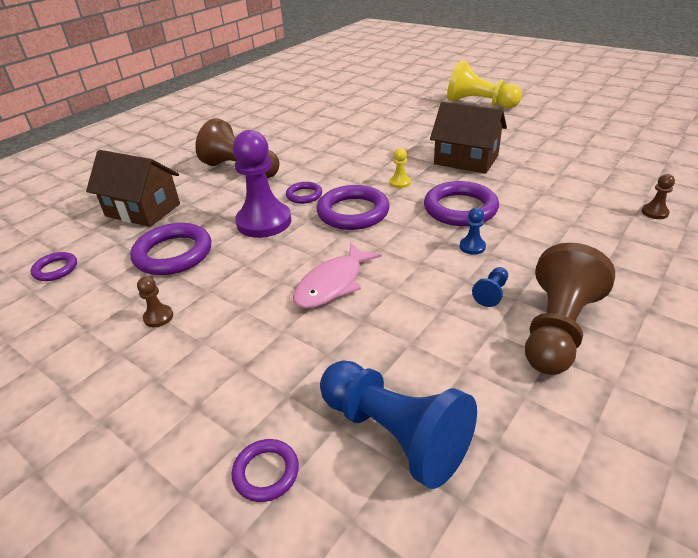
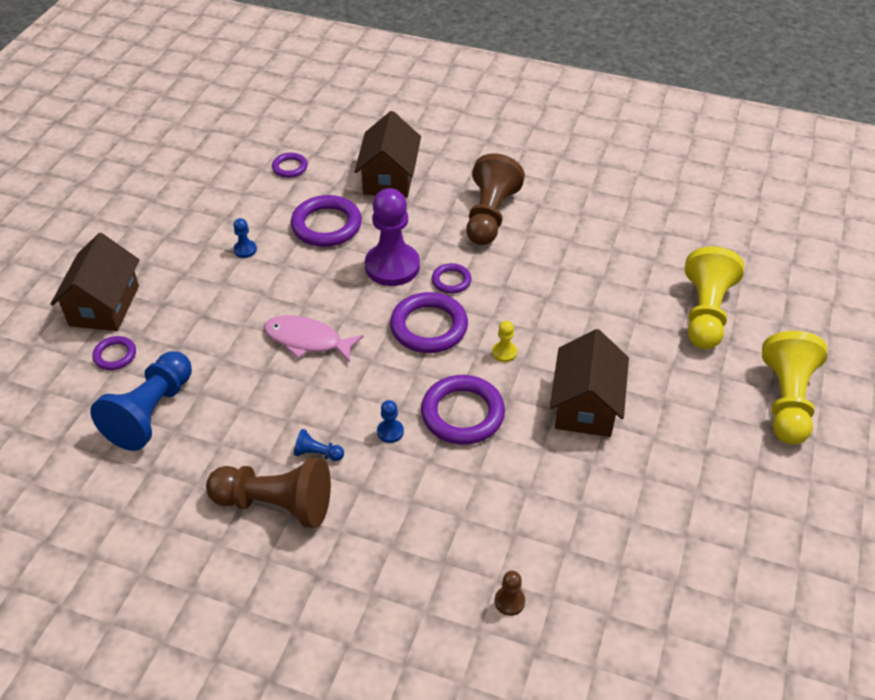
camera: 70 degrees right, 10 degrees up
brown pawn [137,277,173,327] -> blue pawn [233,218,257,258]
none -> brown house [51,233,139,331]
none -> yellow pawn [685,246,744,349]

